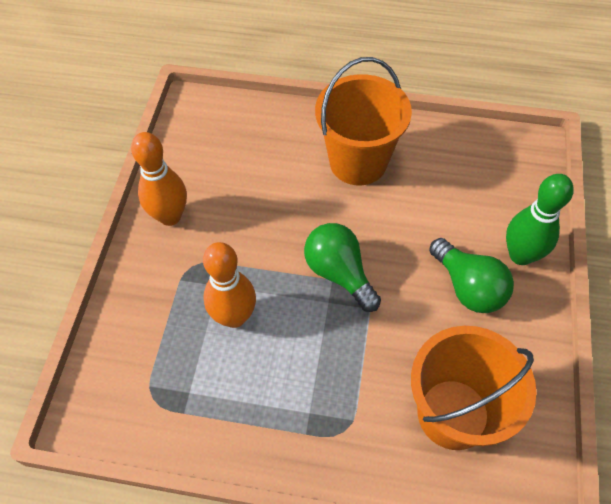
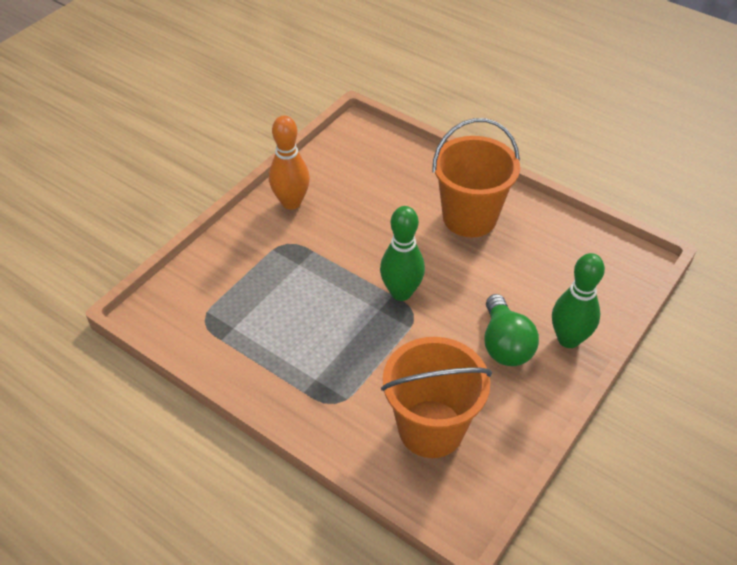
camera: 25 degrees right, 10 degrees down
orange bowling pin [203,242,256,328] -> none
green light bulb [304,223,381,312] -> green bowling pin [380,206,425,301]

